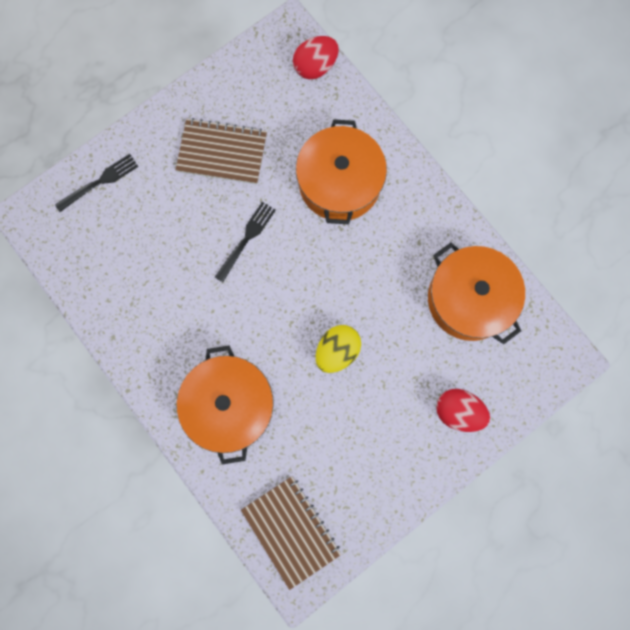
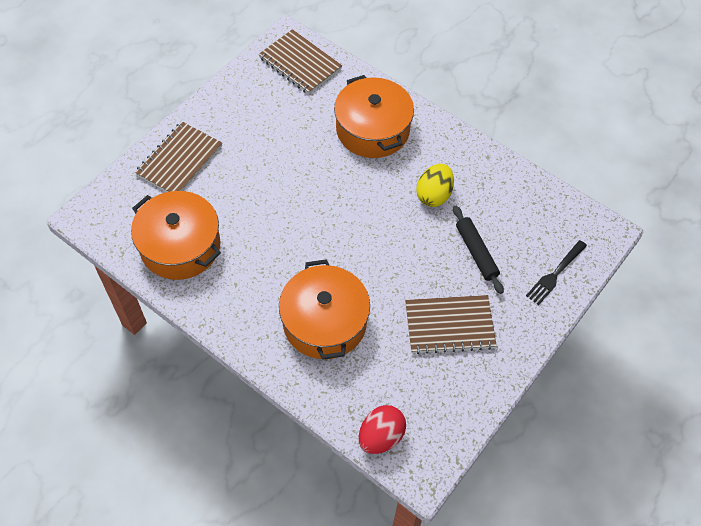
camera: 165 degrees right, 20 degrees down
black fork [215,202,276,282] -> none
yellow egg [316,325,361,373] -> yellow egg moved to [416,164,454,207]
red egg [436,389,490,432] -> brown notebook [135,121,222,192]
none -> black rolling pin [453,206,504,294]

